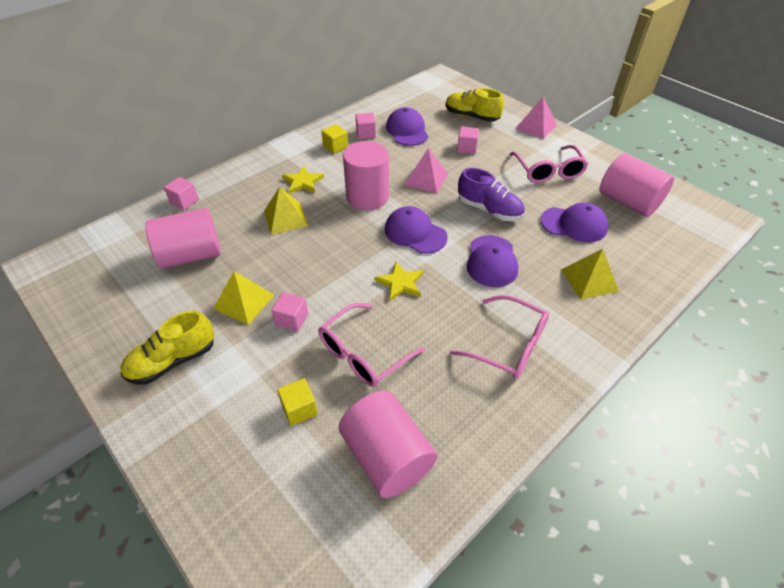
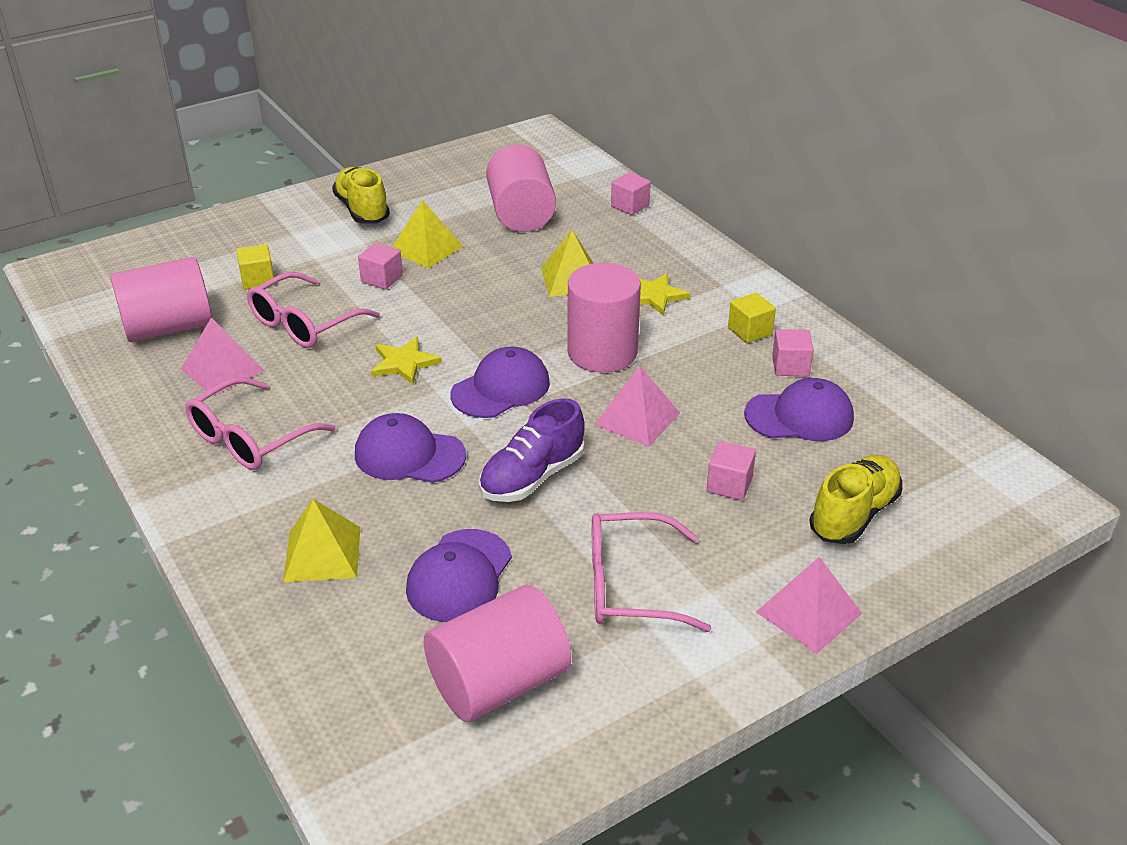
camera: 100 degrees right, 10 degrees down
pink glasses [318,303,425,387] -> pink glasses turned 105 degrees counterclockwise [247,272,380,348]
none -> pink pyramid [181,318,265,396]

